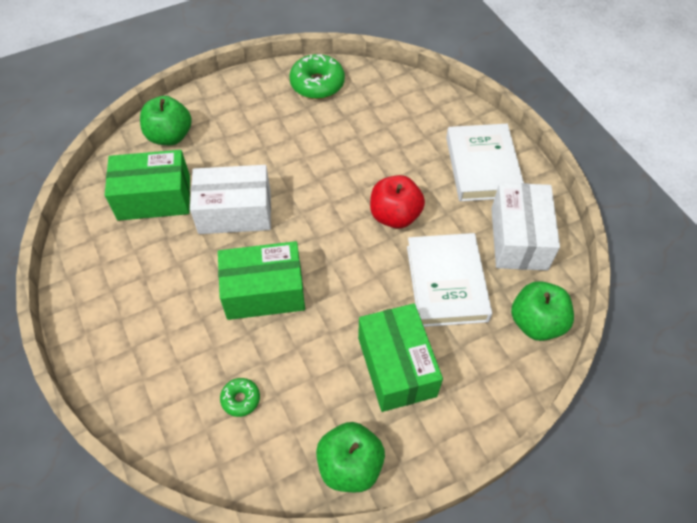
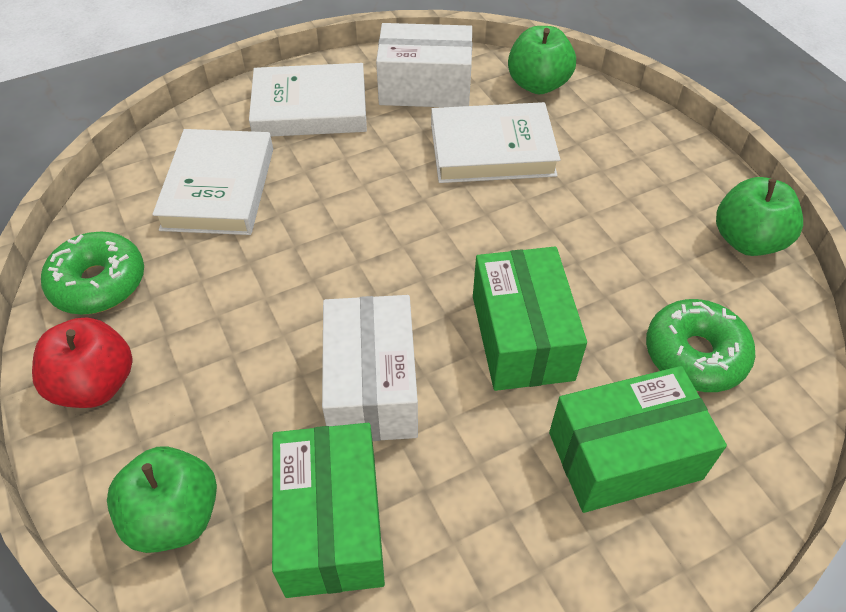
camera: 90 degrees left, 5 degrees down
green donut [220,378,260,417] -> green donut [646,299,756,392], size x1.88
green box [358,303,443,412] -> green box moved to [549,366,727,513]
red apple [370,175,425,229] -> red apple moved to [32,317,133,408]
none -> white book [153,129,273,235]

